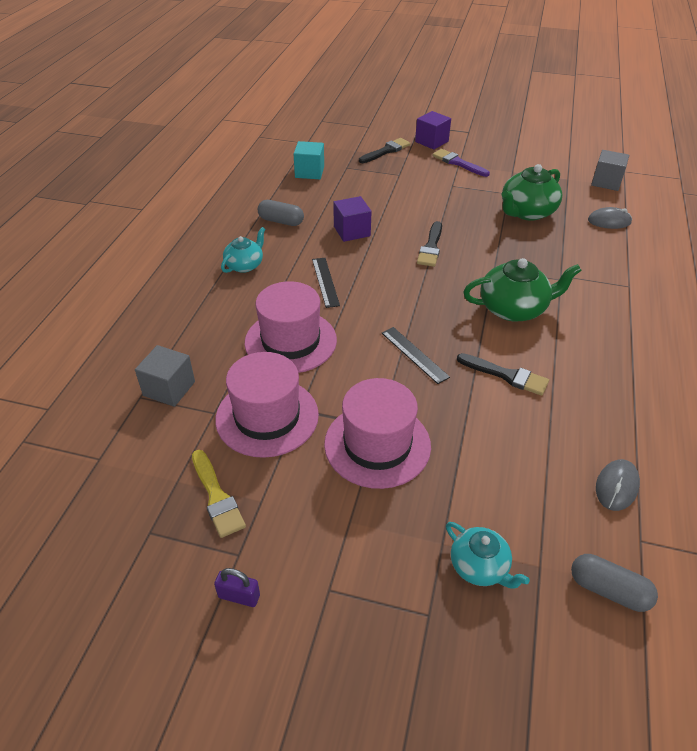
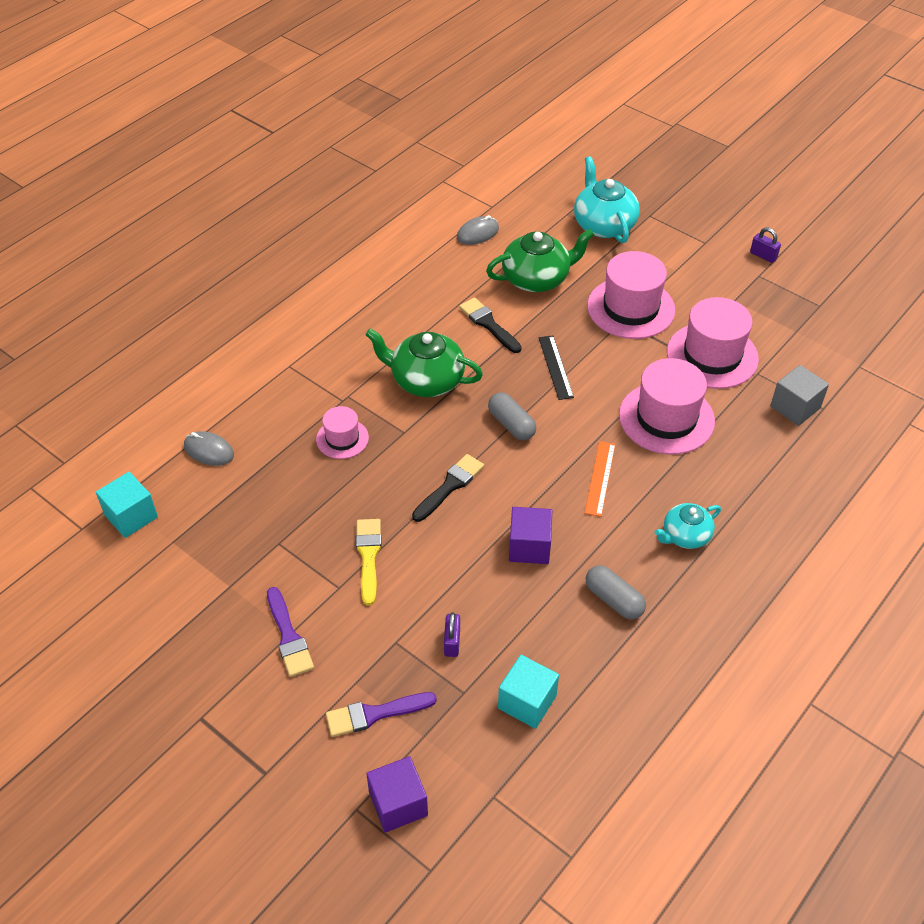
camera: 155 degrees left, 5 degrees up
yellow brush [192,450,246,538] -> yellow brush moved to [356,519,382,605]
black ruler [312,258,340,308] -> orange ruler [585,441,615,517]
black brush [359,138,410,163] -> purple brush [326,692,437,737]
purple cube [415,111,451,150] -> purple cube moved to [366,756,428,833]
turquoise teapot [446,522,530,589] -> turquoise teapot [574,156,640,243], size x1.64
green teapot [502,164,562,221] -> green teapot moved to [486,229,594,292]
grey capsule [571,554,658,612] -> grey capsule moved to [488,392,536,440]
grey cube [591,150,629,191] -> turquoise cube [96,472,158,538]
none -> pink hat [316,406,369,459]
none -> purple padlock [444,612,460,657]

